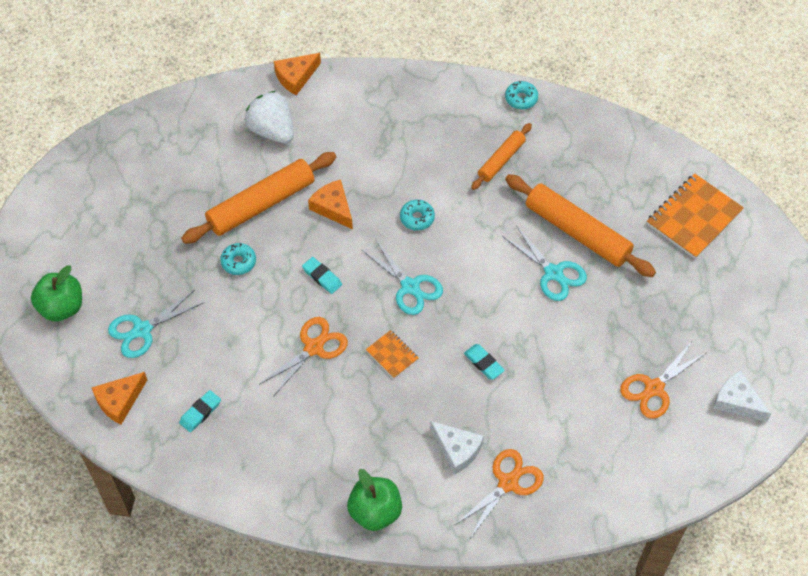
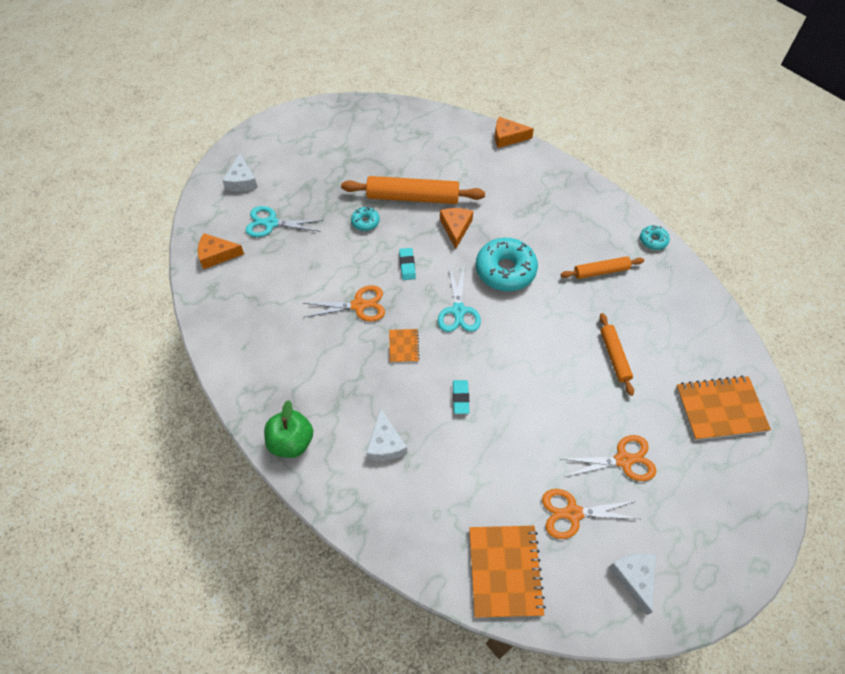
camera: 40 degrees right, 0 degrees up
green apple [31,265,82,322] -> white cheese [222,154,258,192]
turquoise eraser [179,390,221,432] -> none
white strawberry [245,91,294,144] -> none
turquoise donut [400,200,435,231] -> turquoise donut [476,238,538,291], size x2.06
orange scissors [455,449,544,537] -> orange scissors moved to [562,435,656,481]
turquoise scissors [503,226,587,301] -> none
orange rolling pin [505,174,656,277] -> orange rolling pin [600,313,634,396], size x0.57
none -> orange notebook [469,526,546,618]

